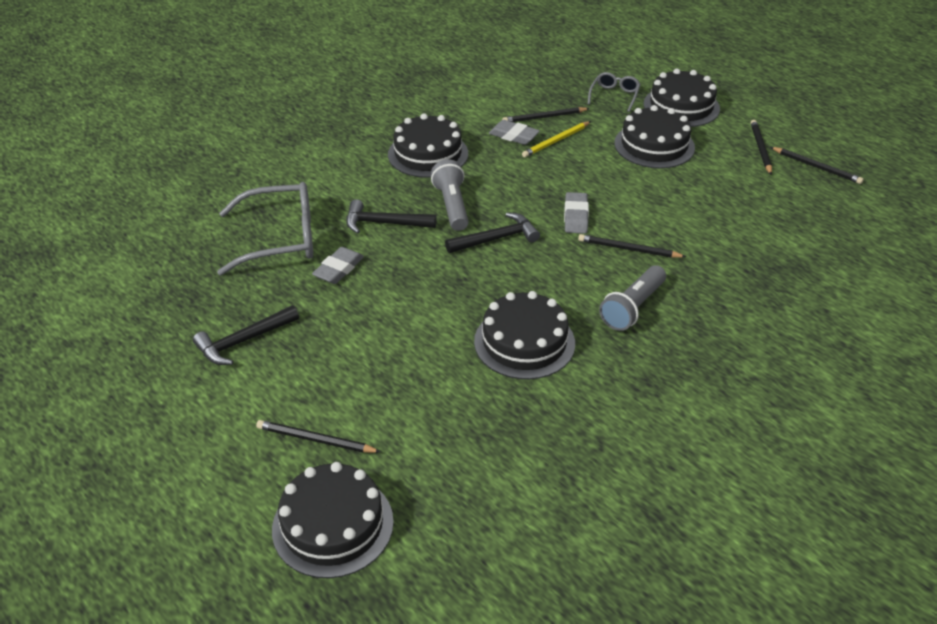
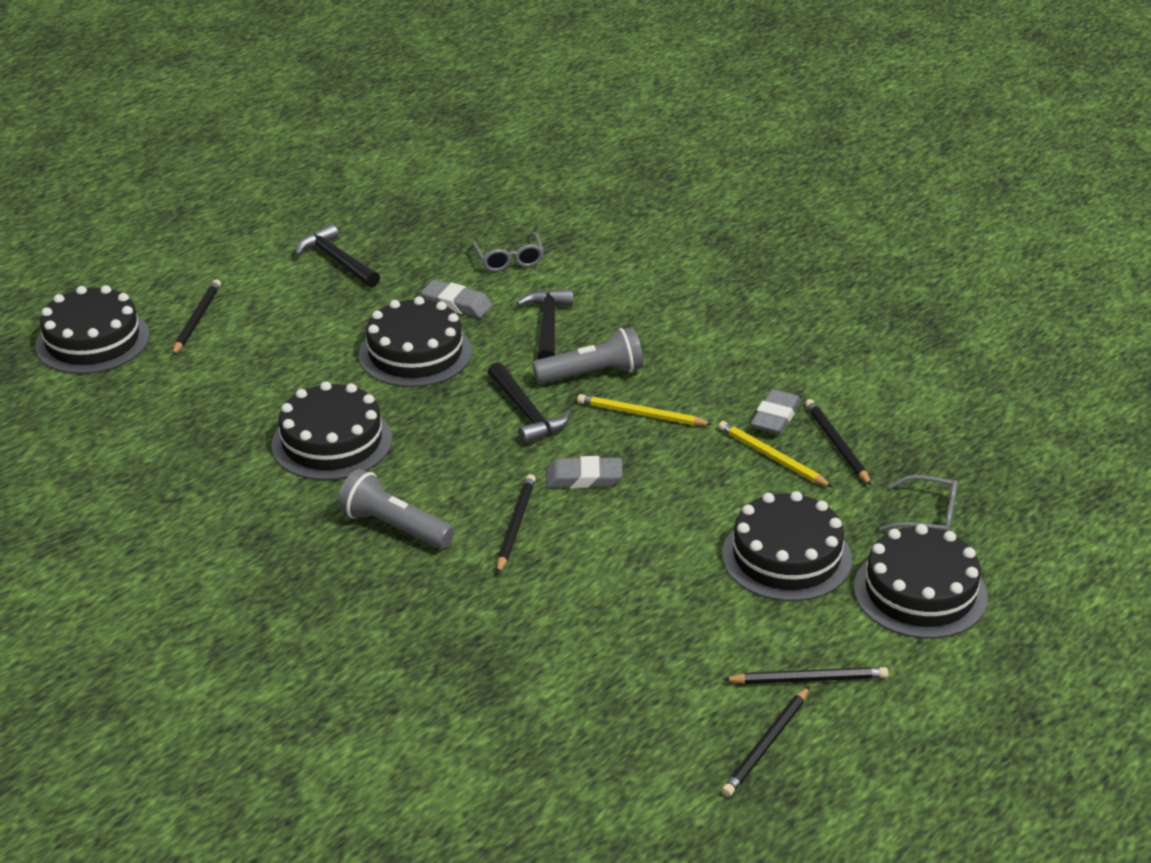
camera: 85 degrees right, 5 degrees down
grey glasses [217,182,313,275] -> grey glasses [472,232,544,272], size x0.52
black cake [388,113,468,178] -> black cake moved to [359,296,472,387]
none -> yellow pencil [577,394,713,425]

